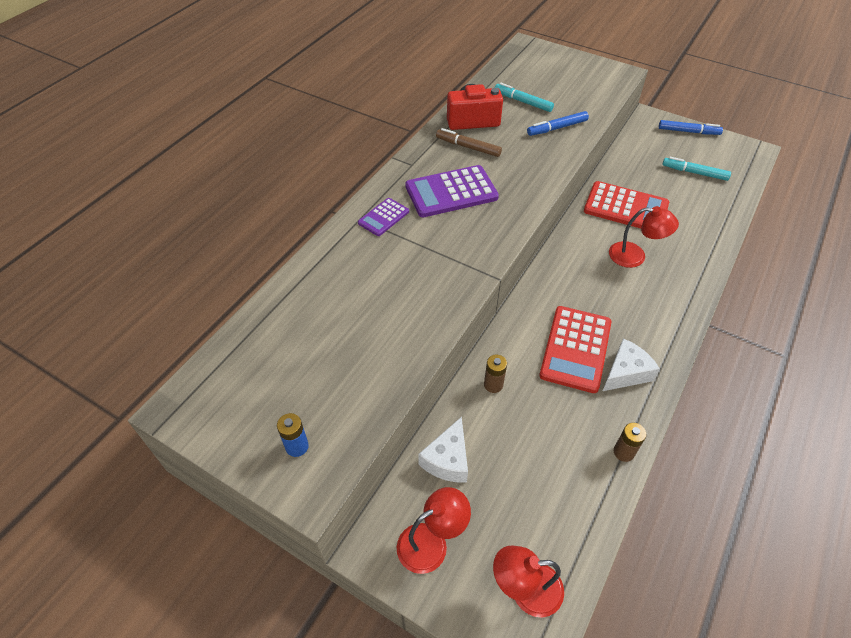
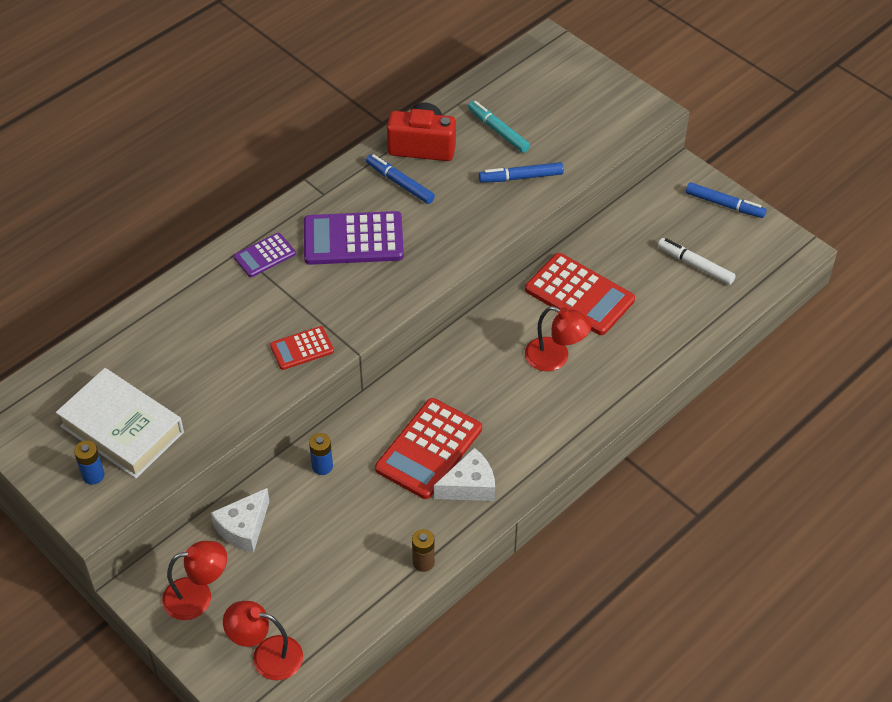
camera: 15 degrees right, 0 degrees up
brown marker [436,128,502,157] -> blue marker [366,154,435,204]
brown battery [484,354,507,393] -> blue battery [309,433,333,475]
turquoise marker [662,157,731,181] -> white marker [658,238,736,285]
none -> white book [56,368,184,479]
none -> red calculator [270,326,334,370]

